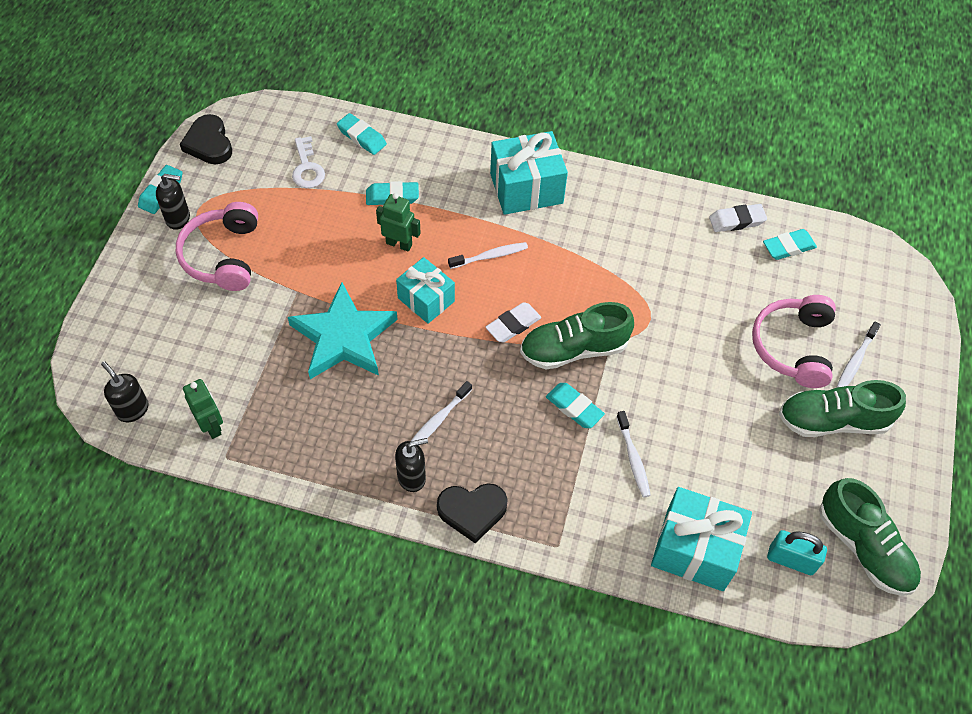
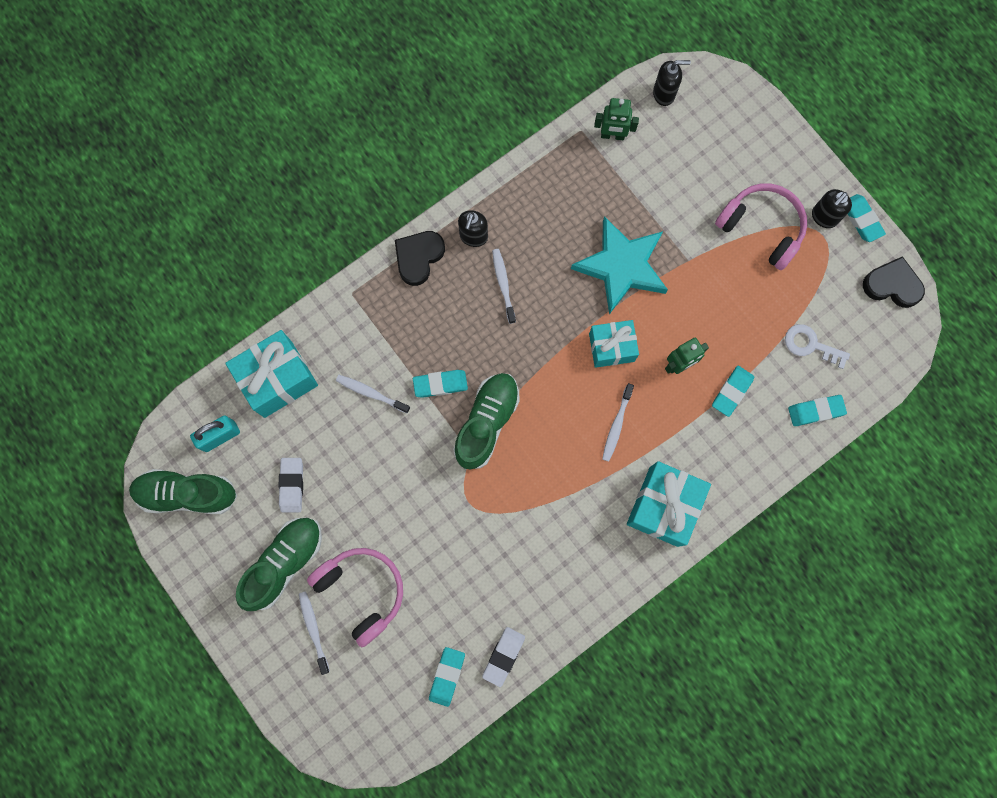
camera: 130 degrees right, 20 degrees up
white eraser [486,302,541,343] -> white eraser moved to [278,458,303,512]

